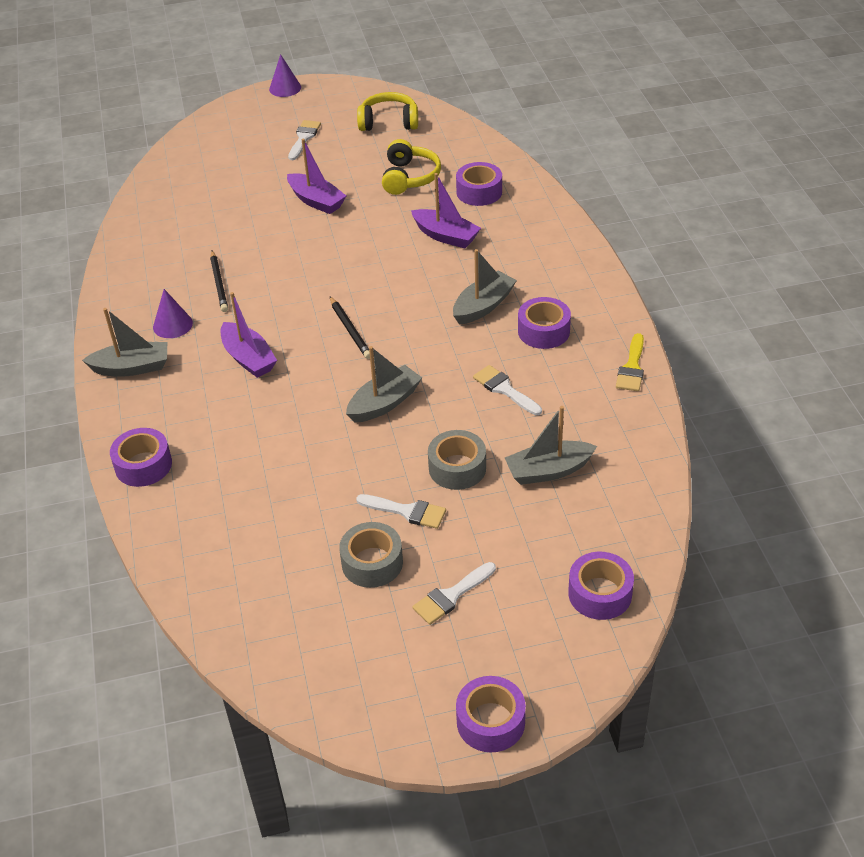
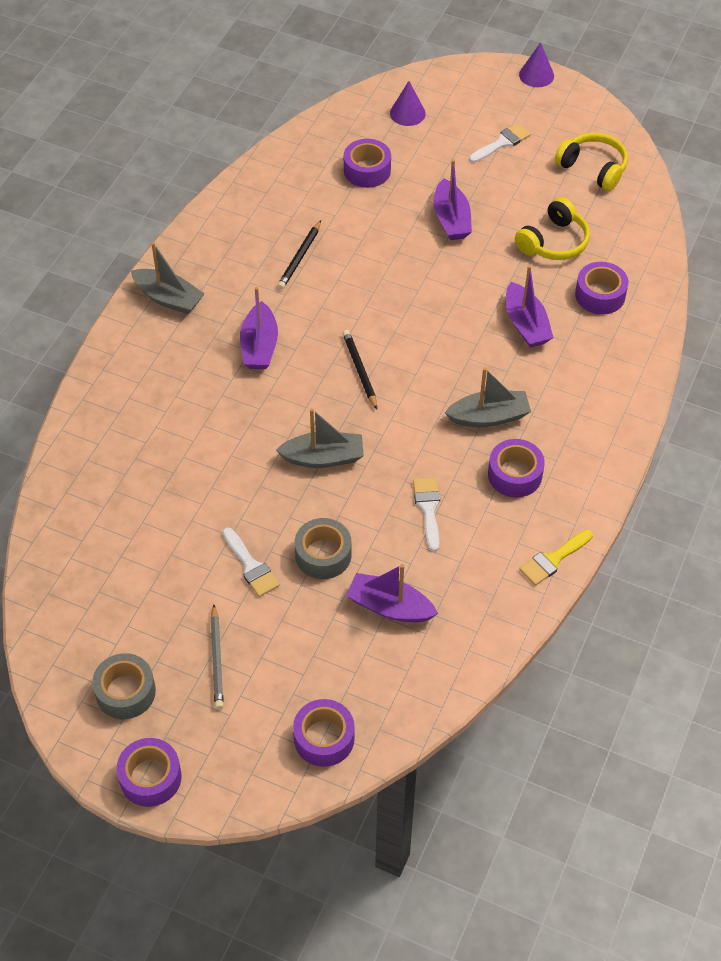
camera: 35 degrees right, 10 degrees up
purple tape [110,428,172,487] -> purple tape moved to [344,139,391,188]
purple cone [153,289,193,338] -> purple cone moved to [390,81,426,126]
black pencil [330,297,370,359] -> black pencil turned 150 degrees clockwise [342,330,377,410]
grey tape [339,522,403,588] -> grey tape moved to [92,653,156,719]
white brush [413,562,496,625] -> grey pencil [210,605,224,709]
grey boat [505,406,597,485] -> purple boat [346,564,438,622]

